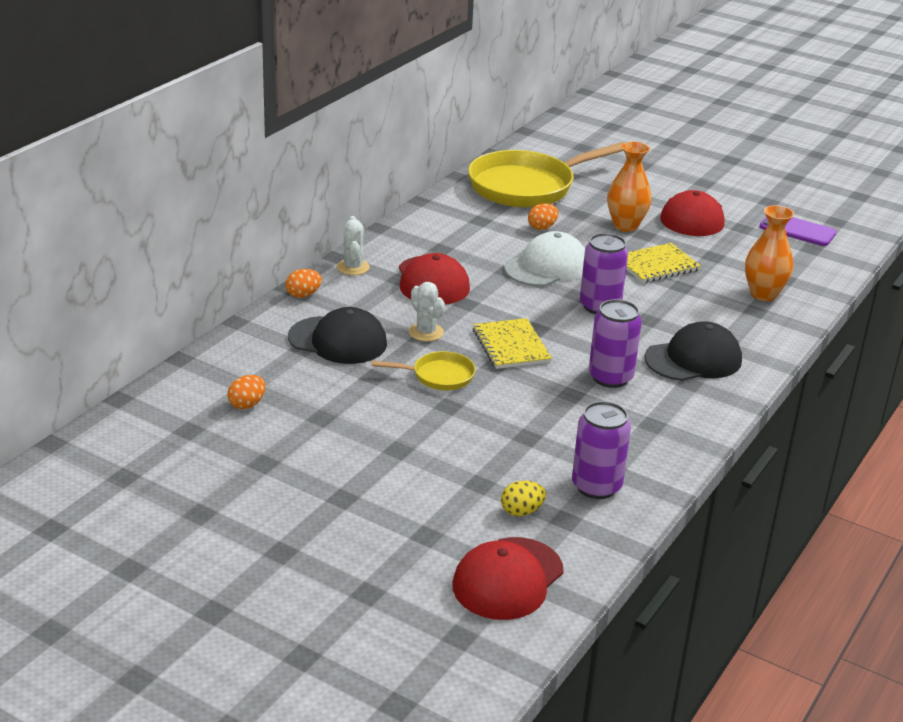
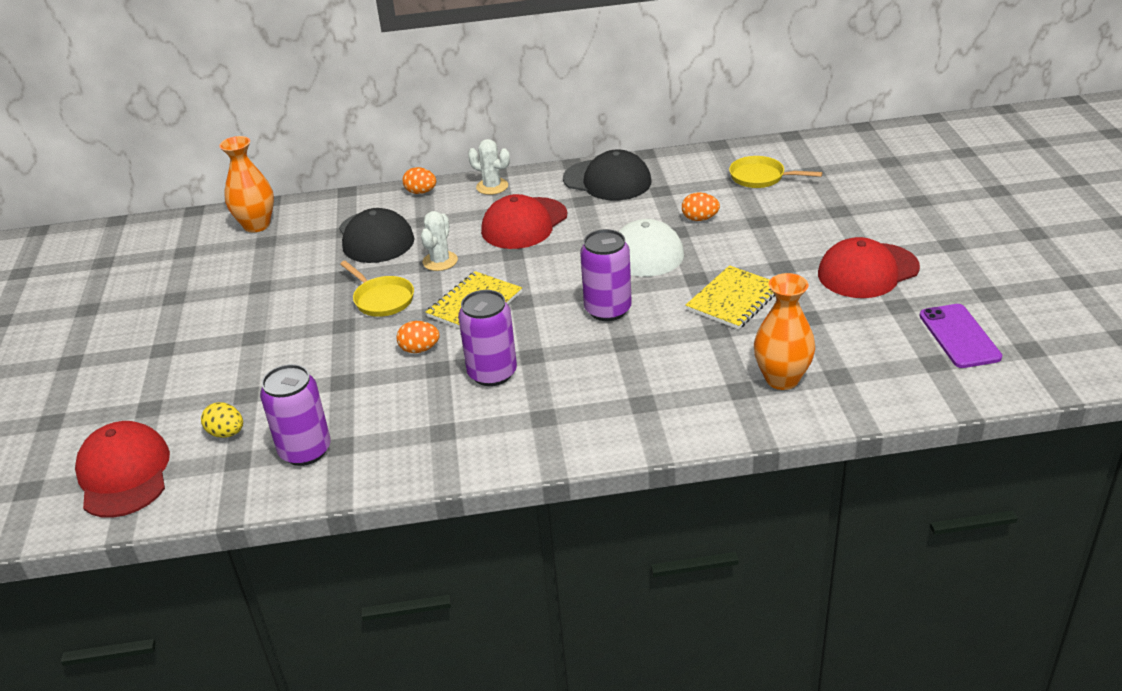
camera: 55 degrees right, 5 degrees up
orange egg [228,375,266,409] -> orange egg moved to [396,321,440,353]
white cactus [337,216,370,275] -> white cactus turned 75 degrees clockwise [468,139,510,195]
red cap [452,537,564,620] -> red cap turned 75 degrees clockwise [75,421,170,518]
yellow pan [468,142,624,208] -> yellow pan [729,156,822,188], size x0.46
orange vase [607,142,652,232] -> orange vase moved to [219,136,274,232]
yellow notebook [626,243,701,283] -> yellow notebook turned 75 degrees counterclockwise [685,265,775,329]
black cap [644,321,742,381] -> black cap moved to [563,149,651,200]

